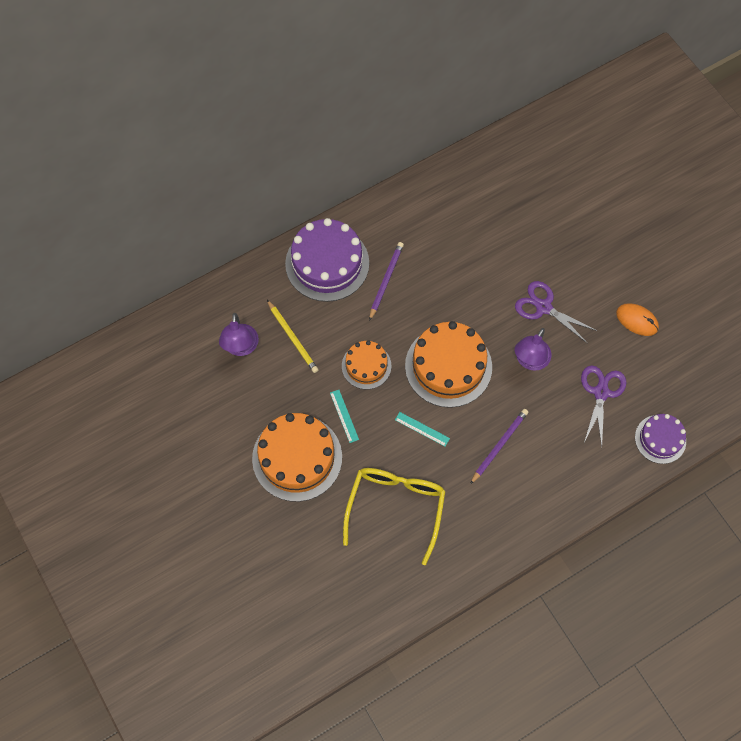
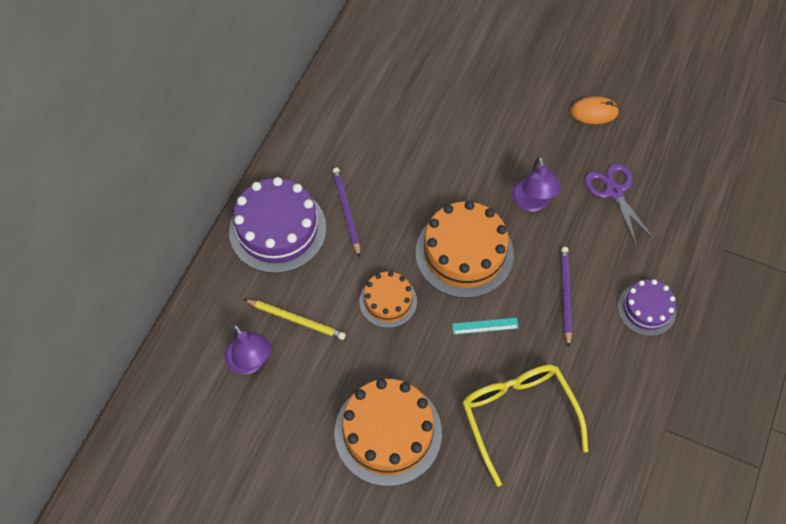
camera: 35 degrees left, 5 degrees down
turquoise ruler [330,390,359,443] -> none
purple scissors [515,281,597,344] -> none
purple cake [635,414,686,464] -> purple cake moved to [618,279,676,336]

